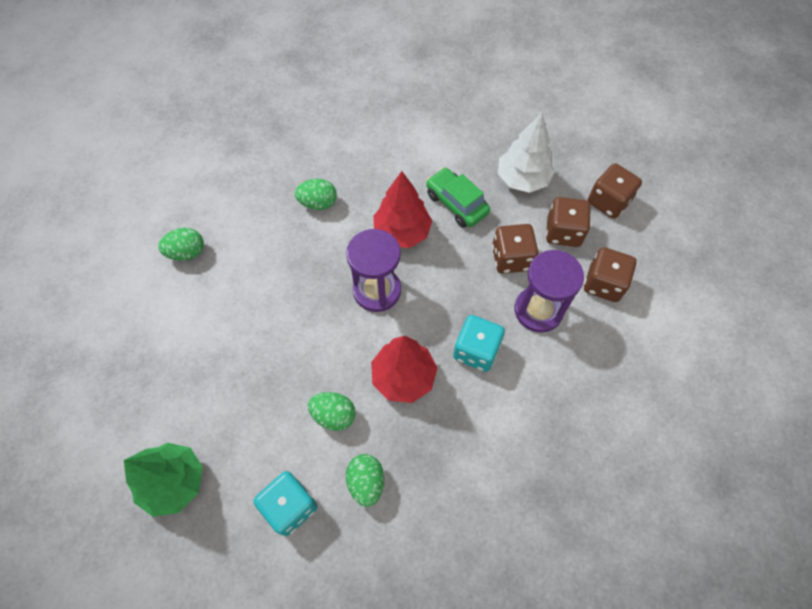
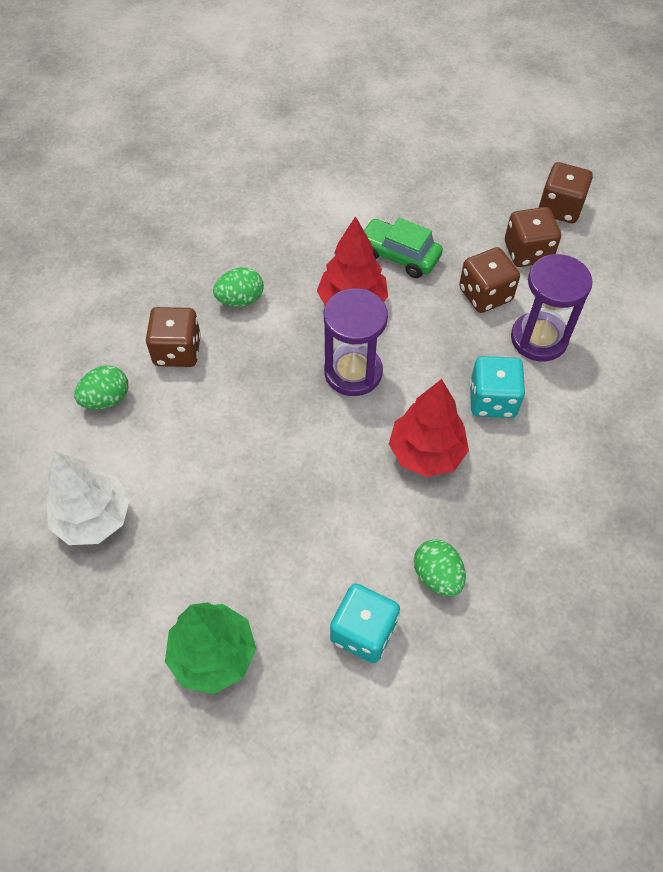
camera: 20 degrees left, 5 degrees down
green egg [308,392,356,431] -> none
white tree [498,113,555,193] -> white tree moved to [46,451,130,545]
brown dice [584,247,637,302] -> brown dice moved to [146,307,201,367]

